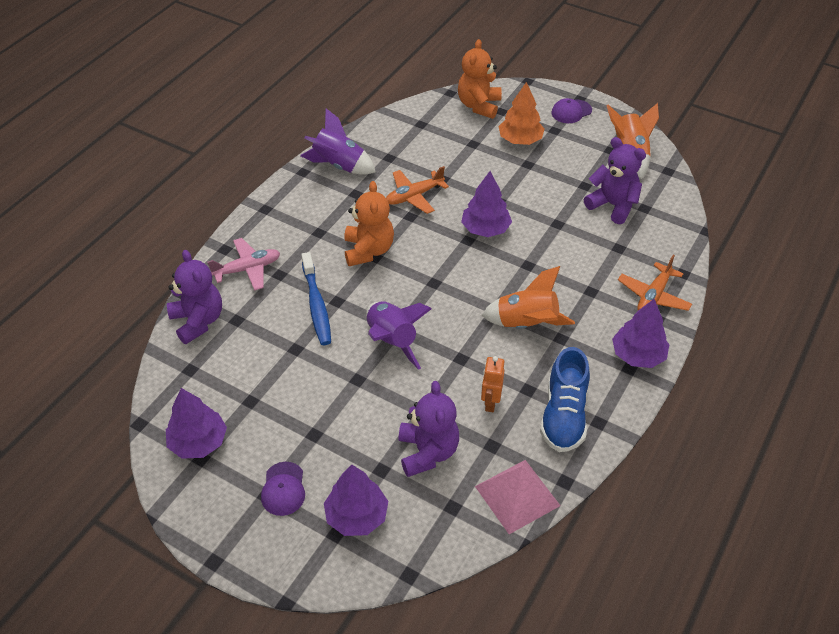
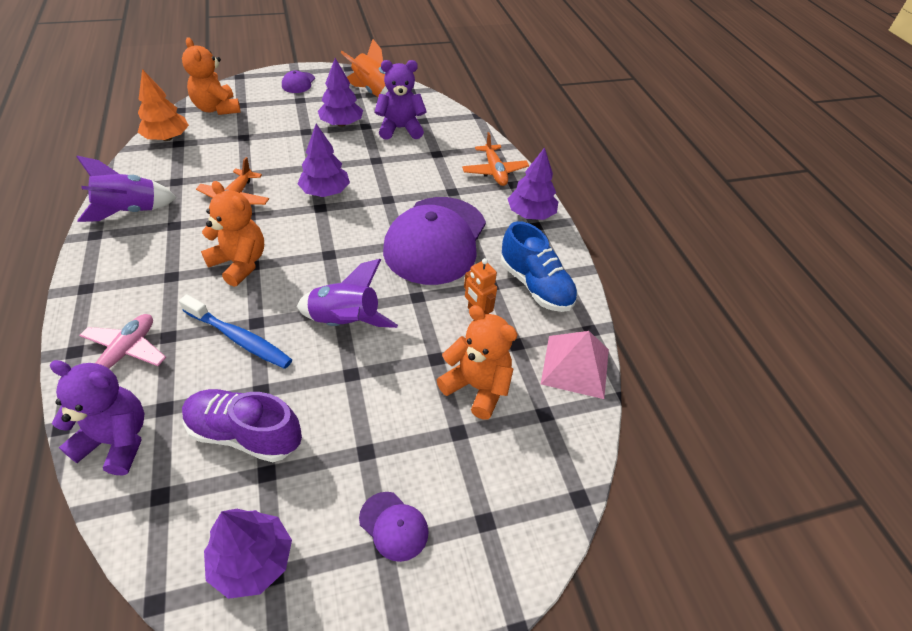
camera: 50 degrees left, 0 degrees up
purple tree [324,464,388,536] -> purple tree moved to [318,58,363,127]
purple teddy bear [399,381,459,477] -> orange teddy bear [437,305,518,419]
orange rocket [481,266,575,329] -> purple cap [383,197,486,285]
orange tree [499,82,545,145] -> orange tree moved to [138,69,189,141]
none -> purple shoe [182,389,302,462]

